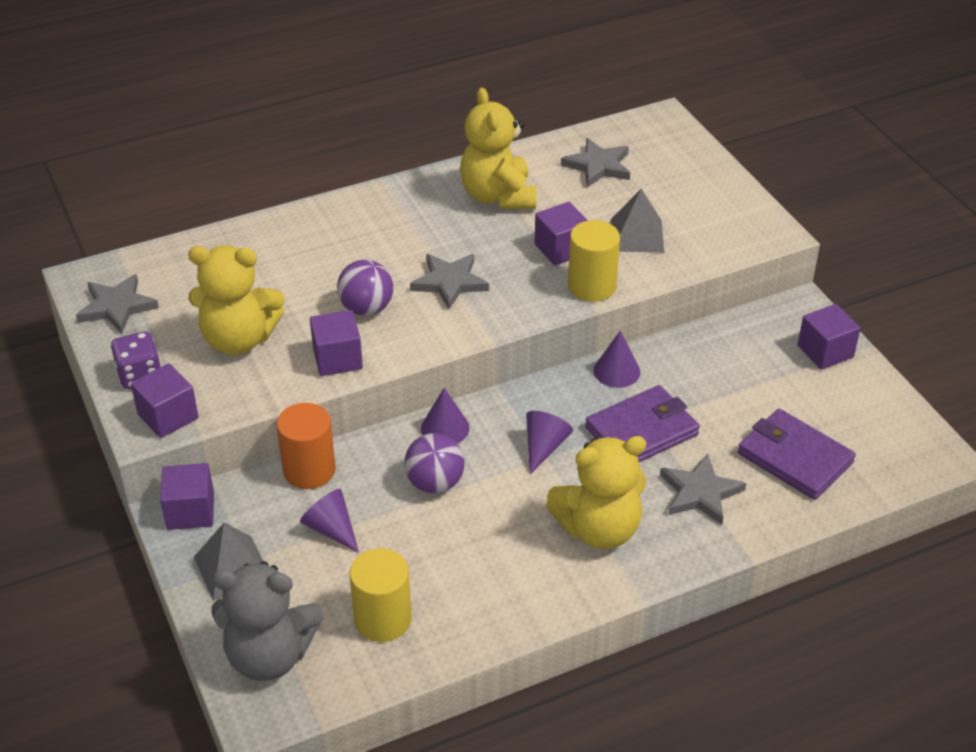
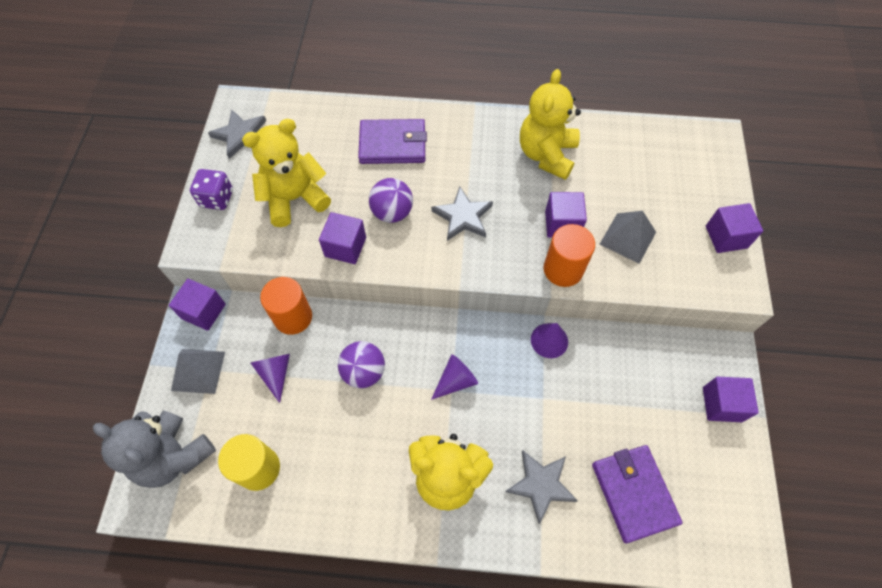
camera: 30 degrees right, 20 degrees up
purple cube [131,363,199,438] -> purple cube moved to [706,203,763,253]
yellow teddy bear [188,245,284,355] -> yellow teddy bear turned 120 degrees clockwise [242,119,331,227]
purple cone [421,388,470,443] -> none
grey star [561,138,630,188] -> none
yellow cylinder [568,220,620,302] -> orange cylinder [544,224,595,287]
purple wallet [585,385,700,462] -> purple wallet moved to [358,119,427,164]

